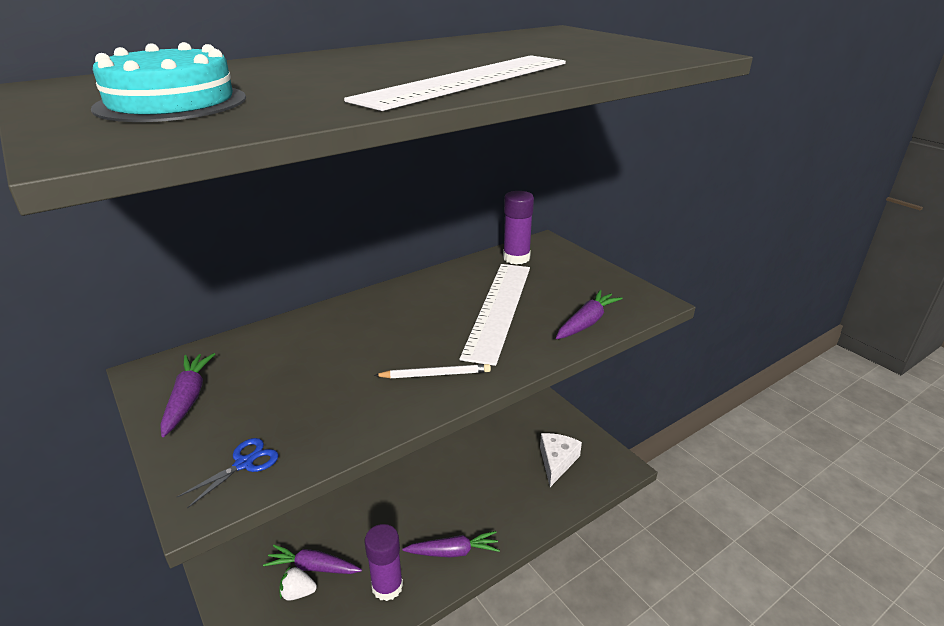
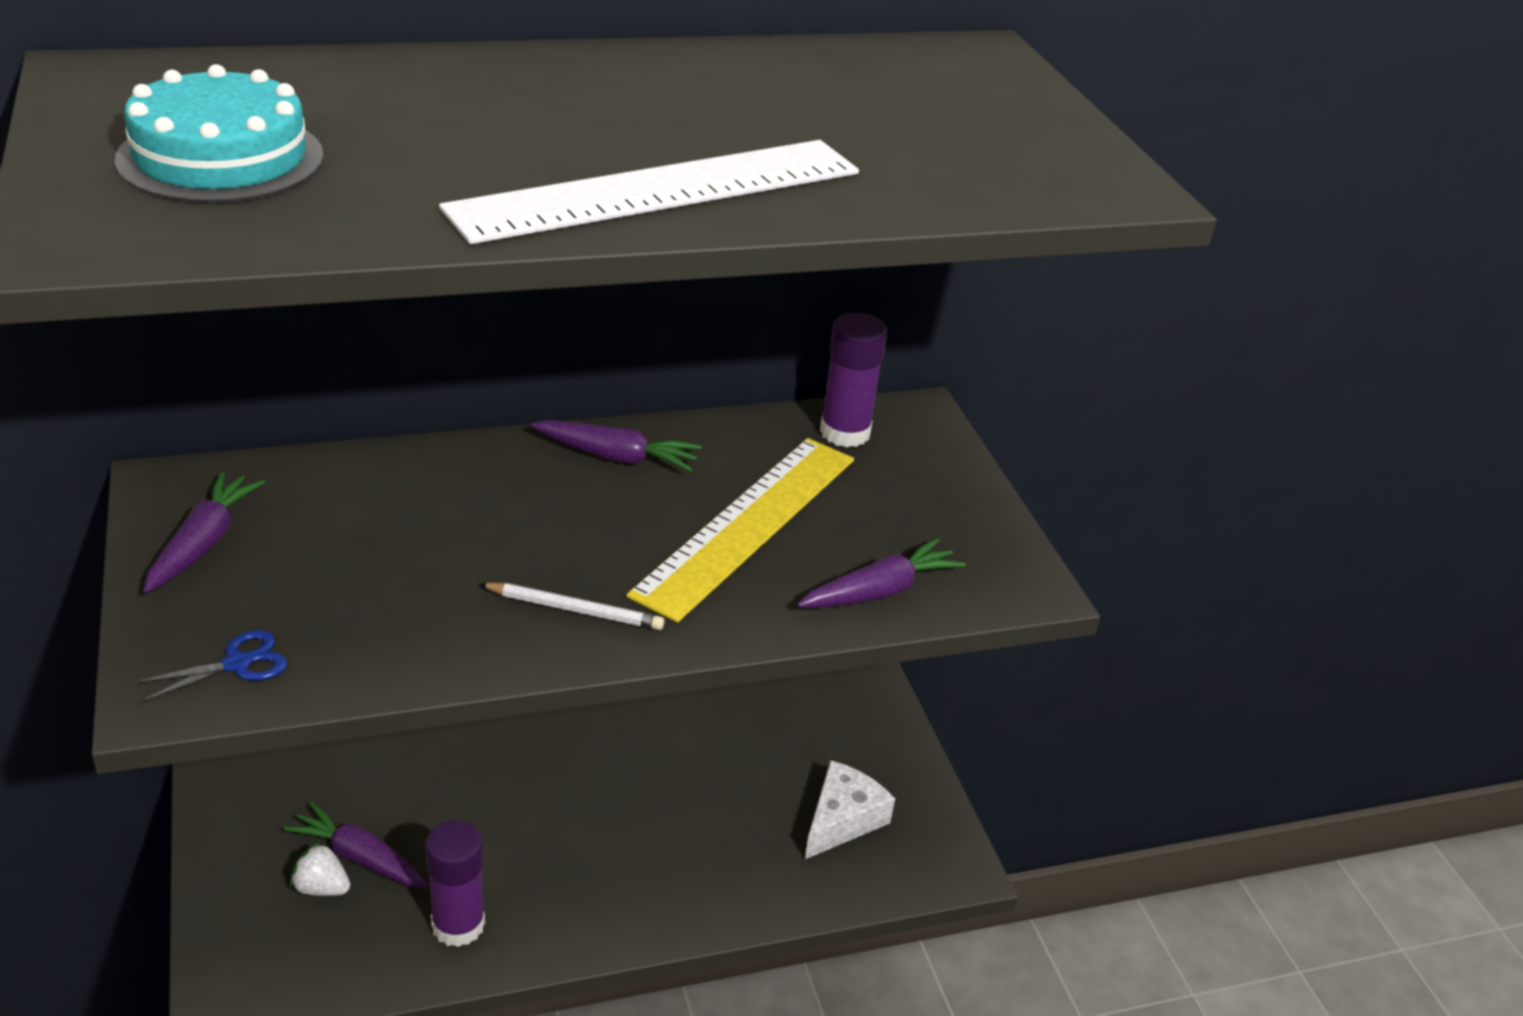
camera: 15 degrees right, 5 degrees up
purple carrot [402,531,500,558] -> purple carrot moved to [530,420,702,472]
white ruler [460,264,530,366] -> yellow ruler [626,438,854,623]

